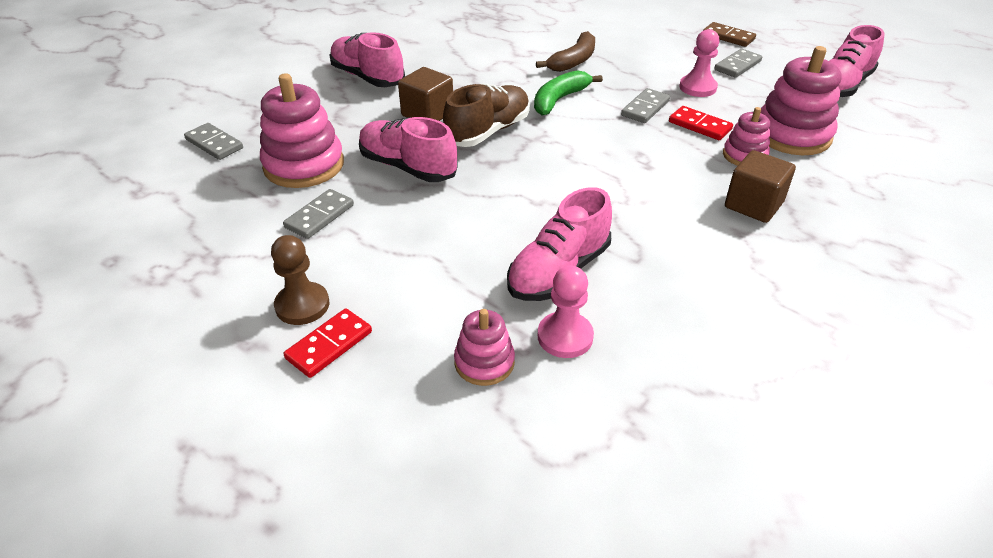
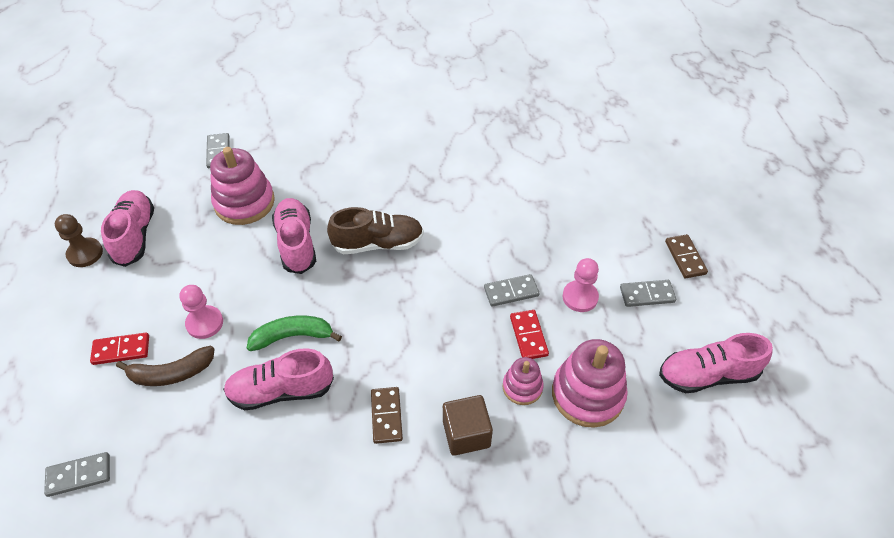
camera: 40 degrees right, 10 degrees up
brown pawn [271,235,330,325] -> brown pawn moved to [55,214,103,267]
grey domino [283,189,354,239] -> grey domino moved to [44,452,110,497]
pink shoe [330,32,405,87] -> pink shoe moved to [101,190,154,267]
brown cube [398,67,453,121] -> none
pink stacking toy [454,309,515,386] -> none
green banana [534,70,603,115] -> green banana moved to [247,316,342,351]
brown banana [536,31,595,72] -> brown banana moved to [116,346,215,386]
pink pawn [538,265,594,358] -> pink pawn moved to [179,285,223,339]
none -> brown domino [371,387,403,444]

